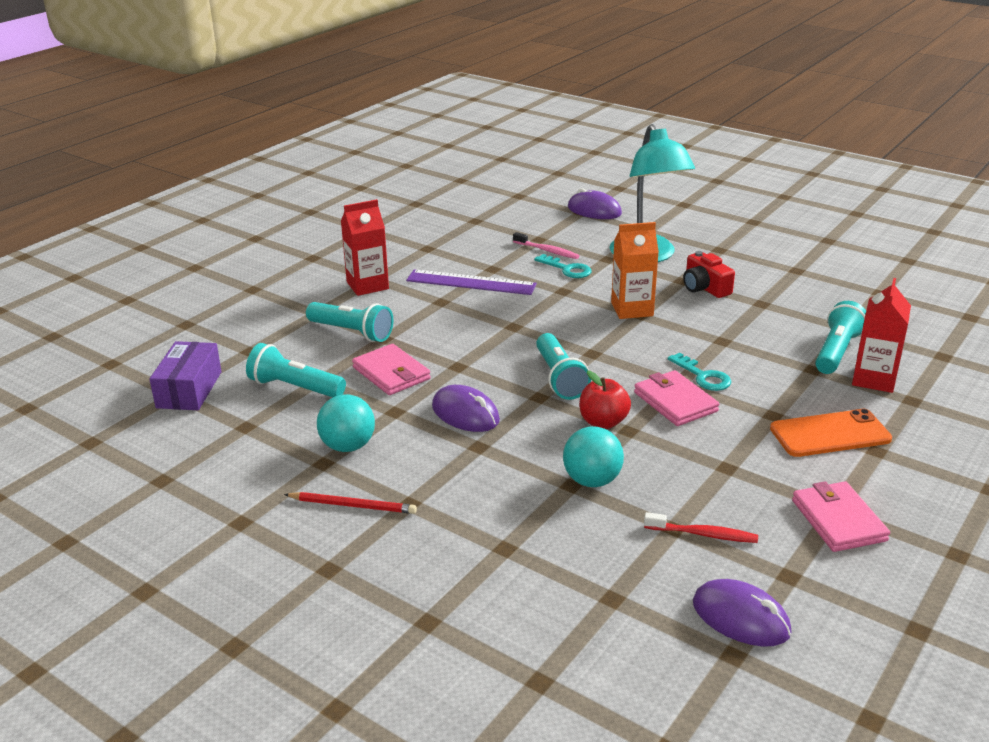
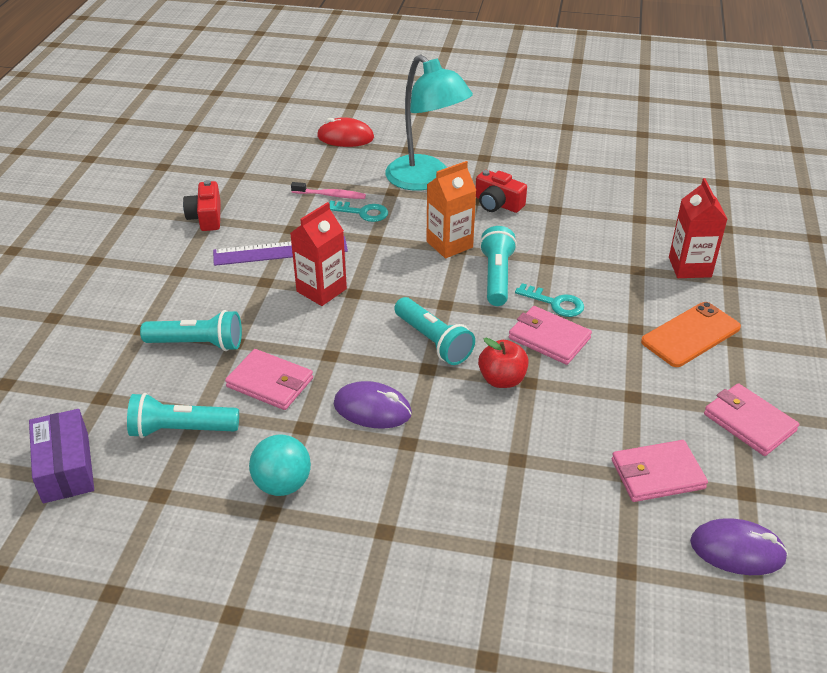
camera: 25 degrees left, 10 degrees up
red pencil [284,492,417,514] -> none
red carton [341,199,389,296] -> red carton moved to [290,202,347,306]
turquoise ball [563,426,624,487] -> none
purple mouse [568,188,622,219] -> red mouse [317,117,374,147]
red toothbrush [644,512,758,543] -> pink wallet [612,440,708,502]
turquoise flashlight [815,301,866,374] -> turquoise flashlight moved to [479,226,517,306]
none -> red camera [183,180,221,231]

